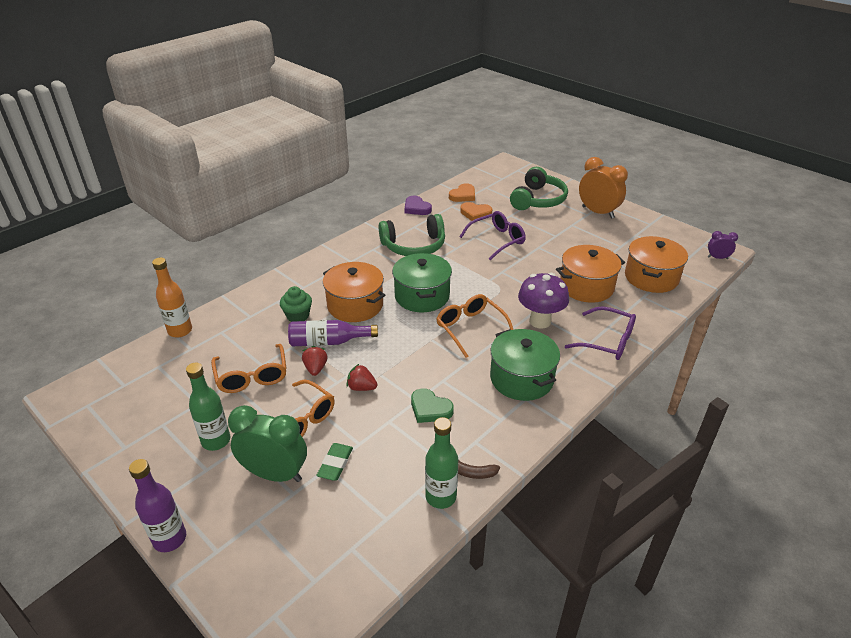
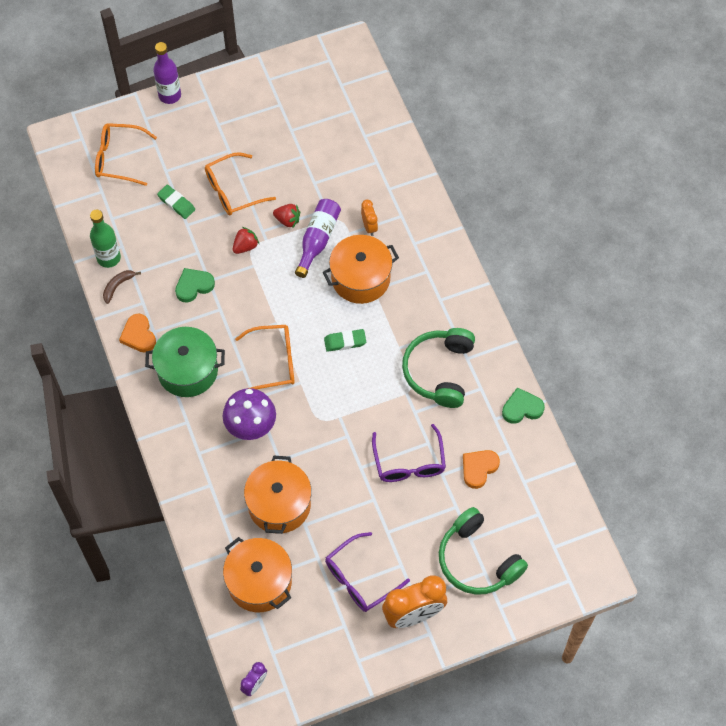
camera: 115 degrees right, 25 degrees up
orange bottle [152,258,192,337] -> none
green bottle [186,363,231,451] -> none
orange glasses [211,344,286,393] -> orange glasses moved to [95,123,157,186]
green clock [228,405,307,482] -> none
green cupcake [280,286,312,322] -> orange clock [361,200,378,236]
green pot [392,253,452,312] -> green eraser [324,329,366,352]
purple heart [405,196,432,215] -> green heart [502,387,545,424]
orange heart [449,183,475,202] -> orange heart moved to [119,314,156,353]
purple glasses [565,306,636,360] -> purple glasses moved to [325,532,410,612]

